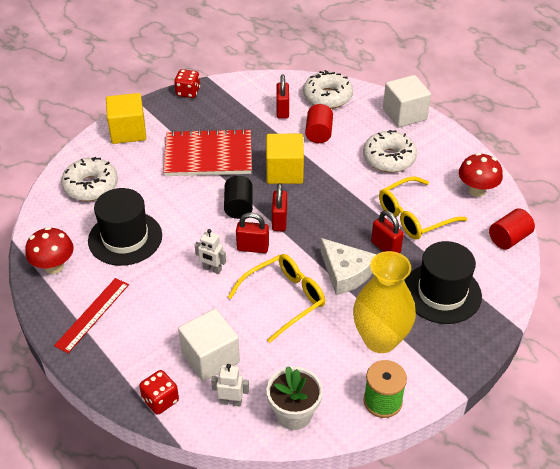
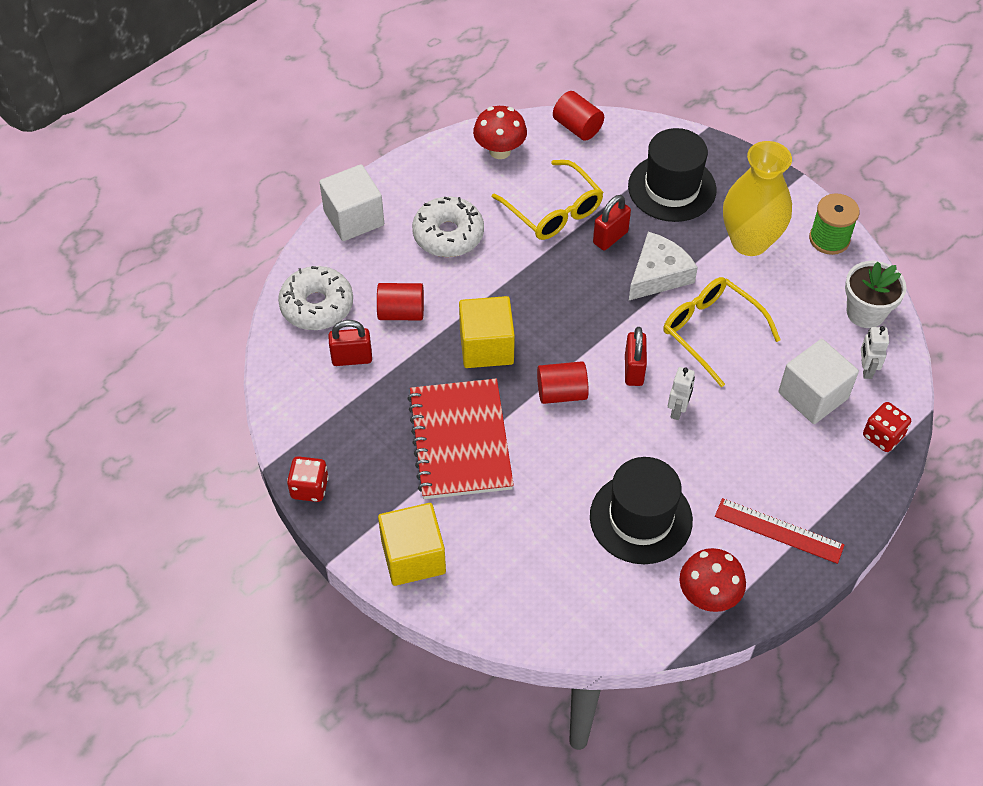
camera: 95 degrees left, 10 degrees up
white donut [61,157,118,201] -> none
black cylinder [224,176,253,219] -> red cylinder [537,361,589,404]
red padlock [272,183,287,231] -> none

